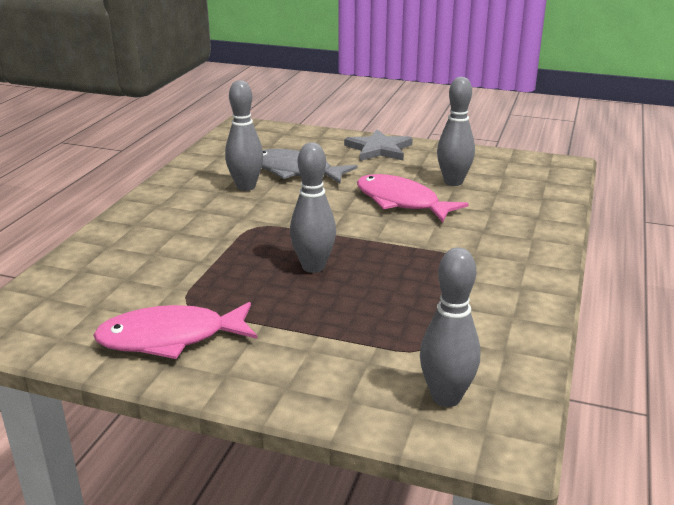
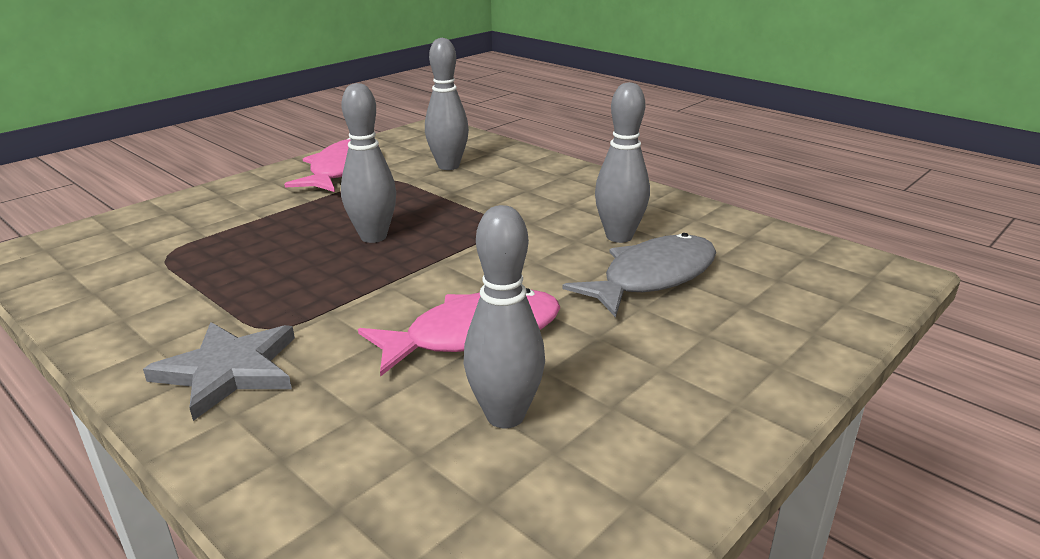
camera: 115 degrees right, 0 degrees up
grey star [344,129,413,161] -> grey star moved to [143,322,295,421]
grey bowling pin [420,248,480,407] -> grey bowling pin moved to [425,38,469,170]

